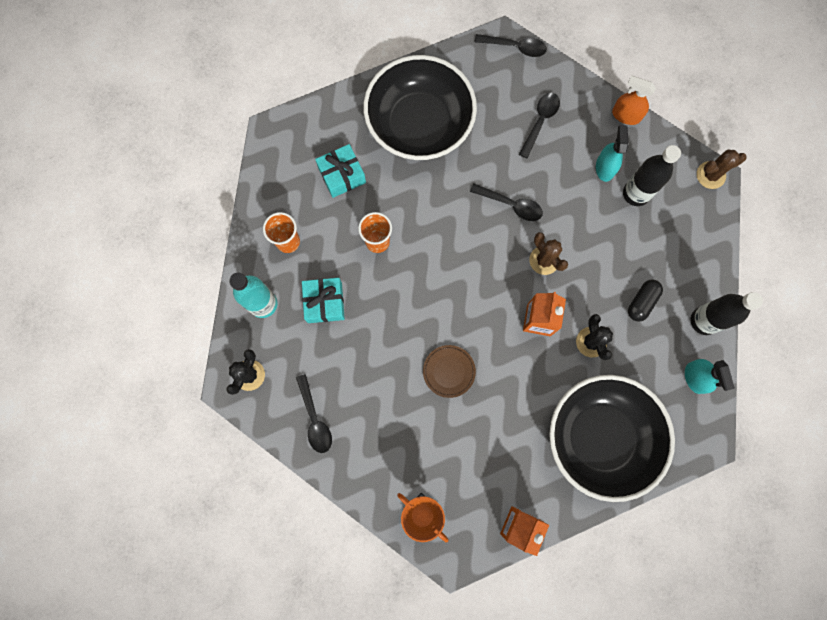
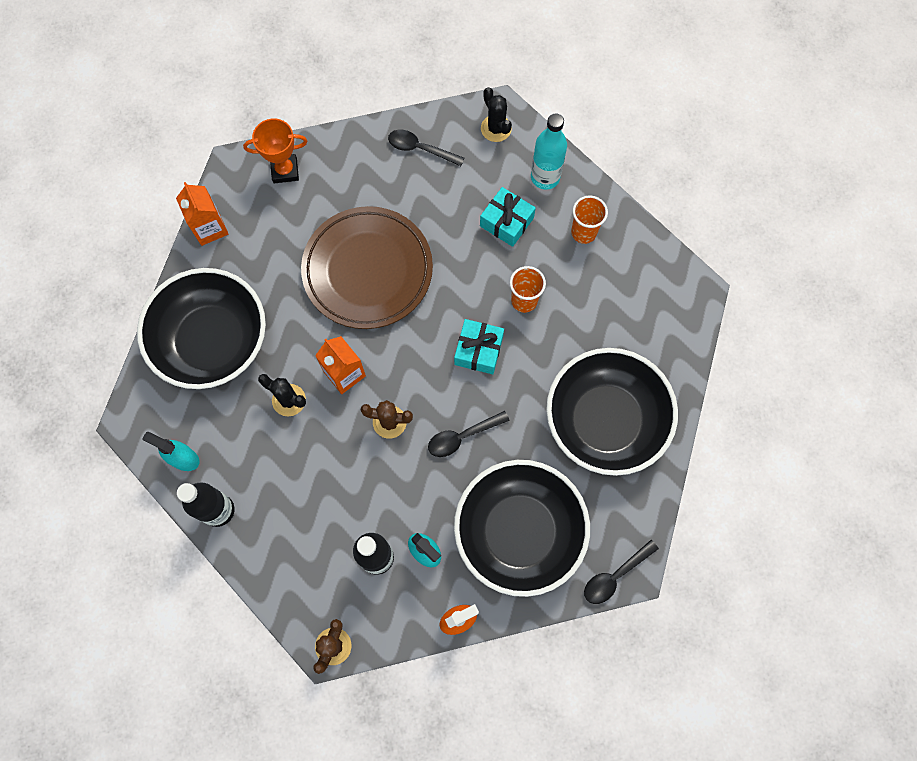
camera: 130 degrees right, 5 degrees down
turquoise gift [315,144,366,198] -> turquoise gift moved to [454,319,504,374]
brown plate [423,345,476,398] -> brown plate [301,206,433,329], size x2.39
black spoon [519,93,560,158] -> black bowl [454,460,590,597]
black capsule [628,280,663,322] -> none

